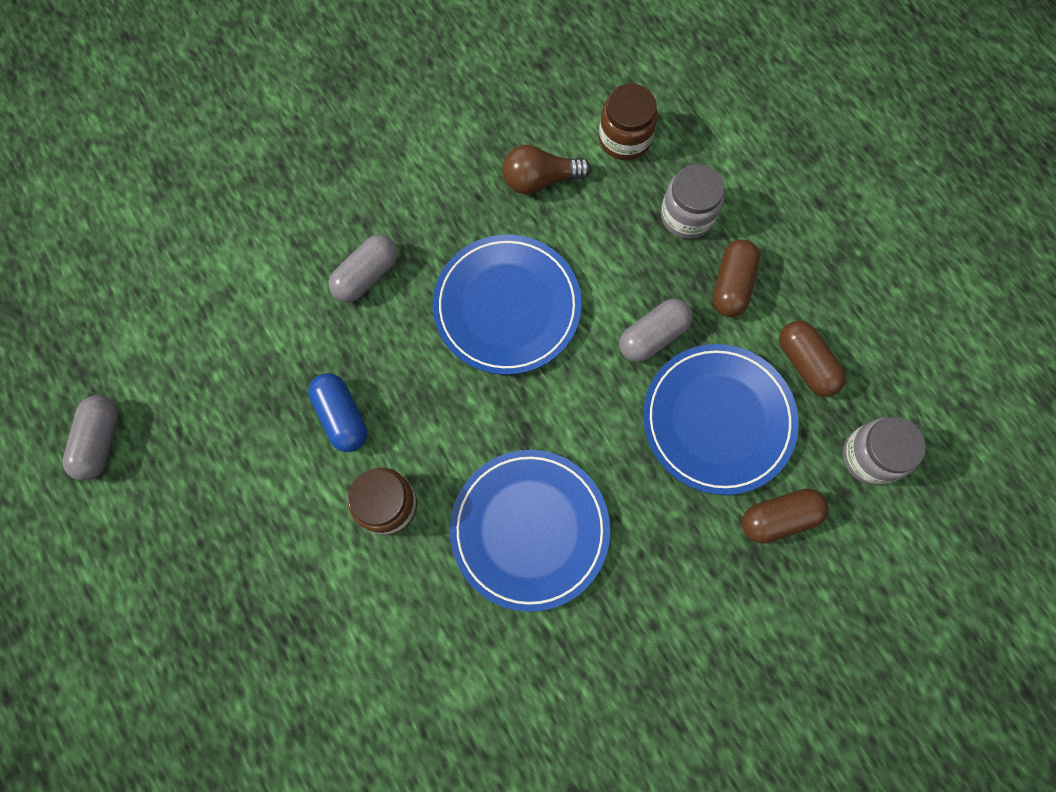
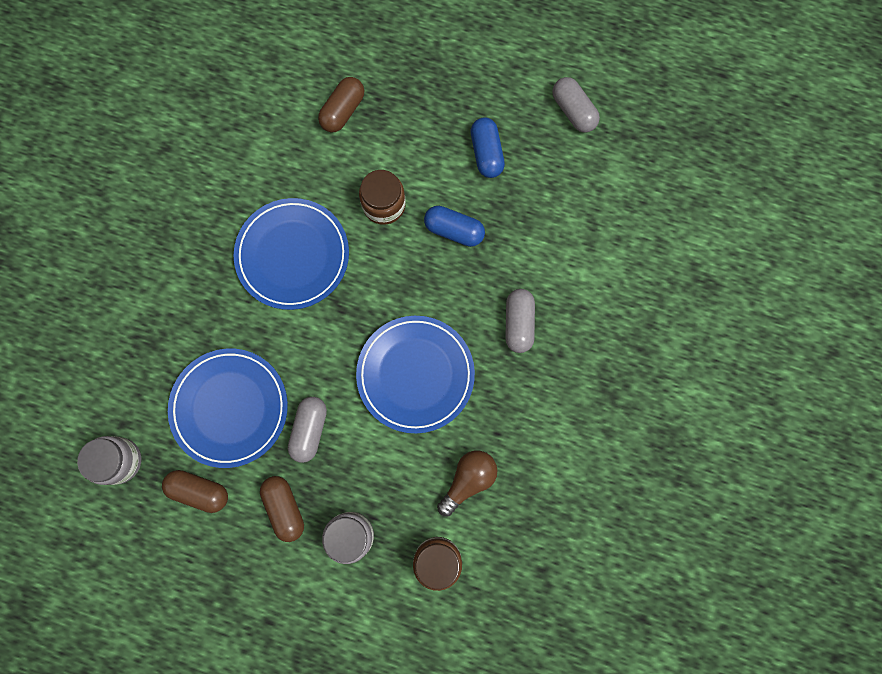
camera: 140 degrees right, 5 degrees up
brown capsule [742,489,829,544] -> brown capsule moved to [318,77,364,132]
none -> blue capsule [471,118,505,178]

